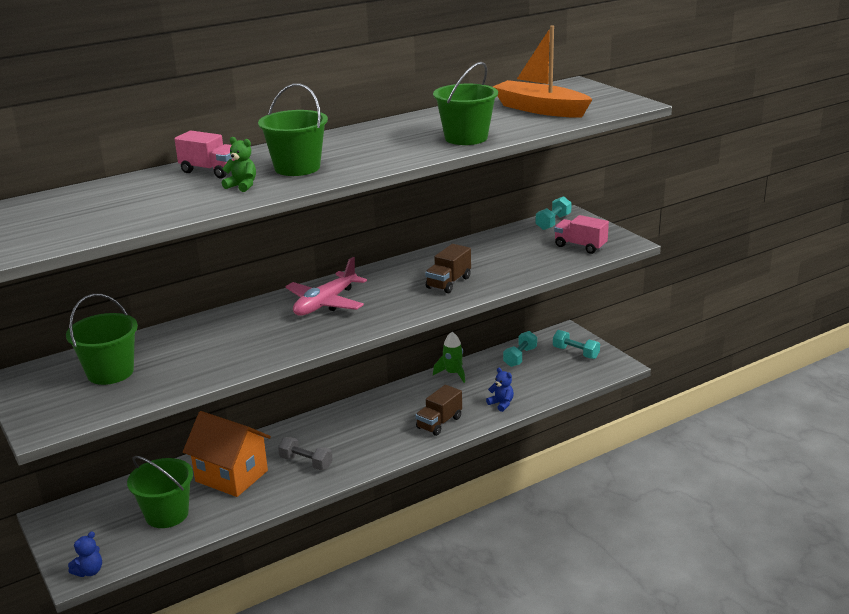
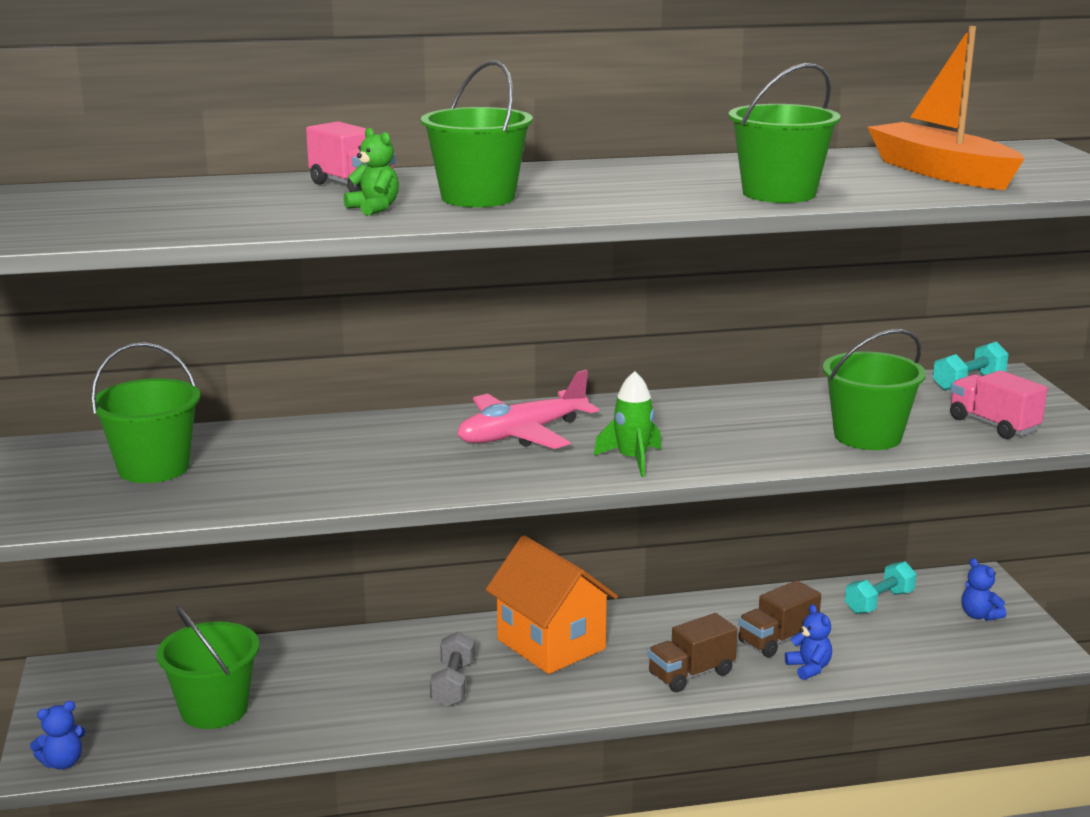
camera: 20 degrees right, 5 degrees down
orange house [183,411,271,497] -> orange house moved to [486,535,618,674]
grey dumbbell [278,437,333,470] -> grey dumbbell turned 45 degrees clockwise [430,632,475,707]
brown truck [425,244,471,293] -> brown truck moved to [738,580,821,657]
green rocket [433,332,465,383] -> green rocket moved to [594,371,662,477]
turquoise dumbbell [553,330,600,359] -> blue teddy bear [962,558,1006,621]
none -> green bucket [823,329,926,450]

